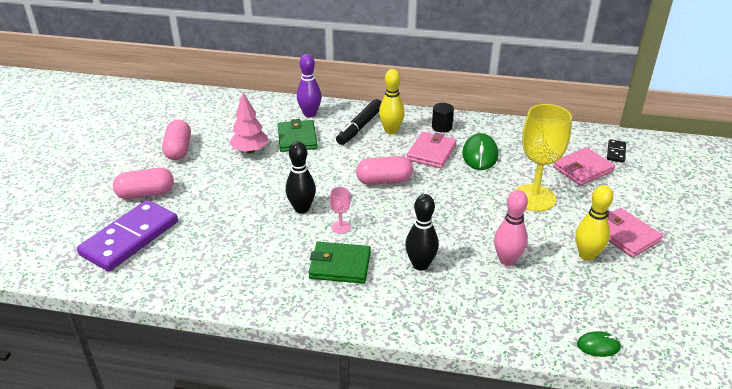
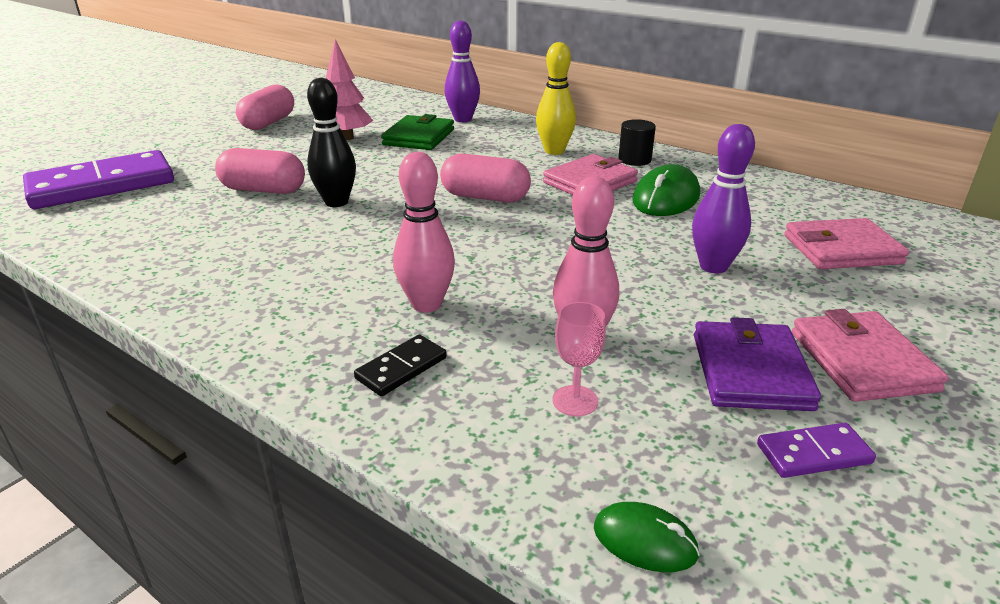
camera: 25 degrees right, 5 degrees down
pink capsule [113,168,174,199] -> pink capsule moved to [215,148,305,194]
green wallet [308,242,371,284] -> none
pink goblet [330,187,351,234] -> pink goblet moved to [552,302,606,417]
black marker [336,99,382,145] -> none
black bowling pin [405,194,439,271] -> pink bowling pin [393,152,455,313]
yellow goblet [515,104,572,212] -> purple bowling pin [692,124,755,273]
yellow bowling pin [575,185,613,261] -> purple wallet [694,317,821,411]
black domino [607,139,626,163] -> black domino moved to [354,335,447,396]
none -> purple domino [757,423,876,478]

